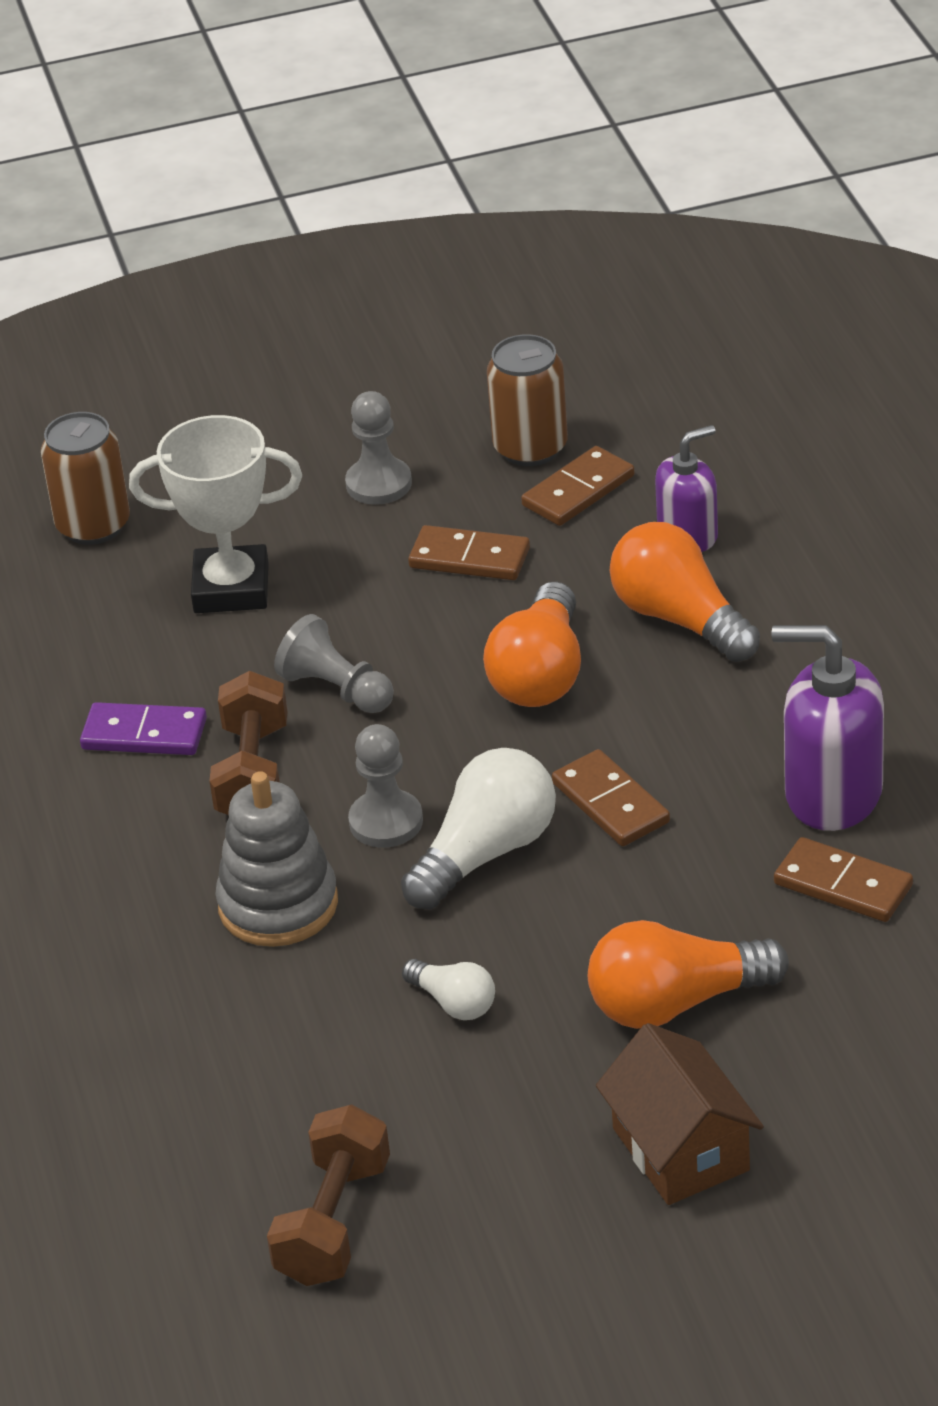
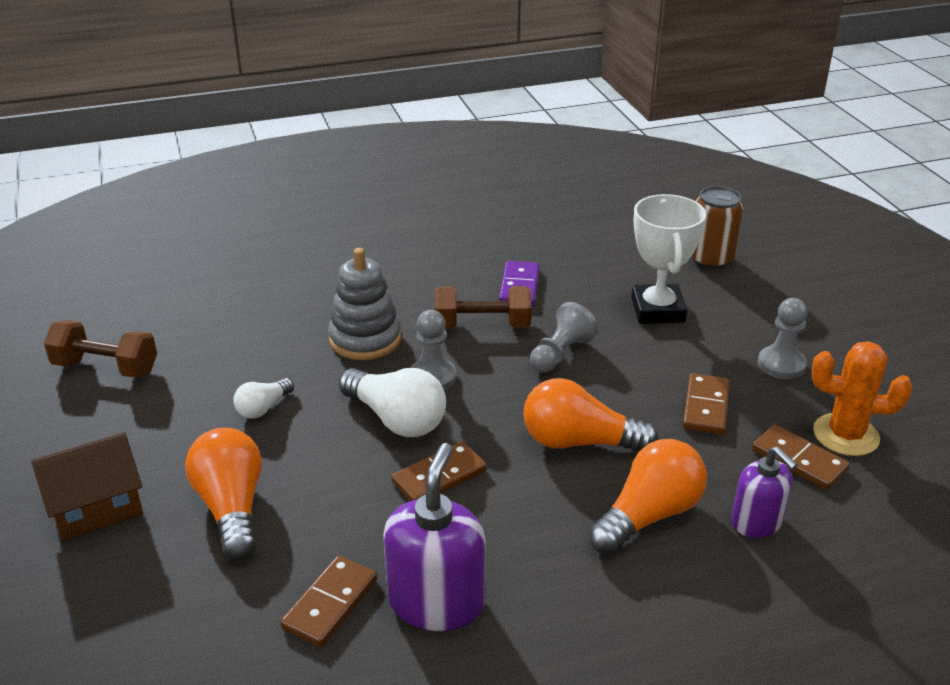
camera: 85 degrees right, 5 degrees down
brown can [487,334,568,466] -> orange cactus [812,341,912,456]

